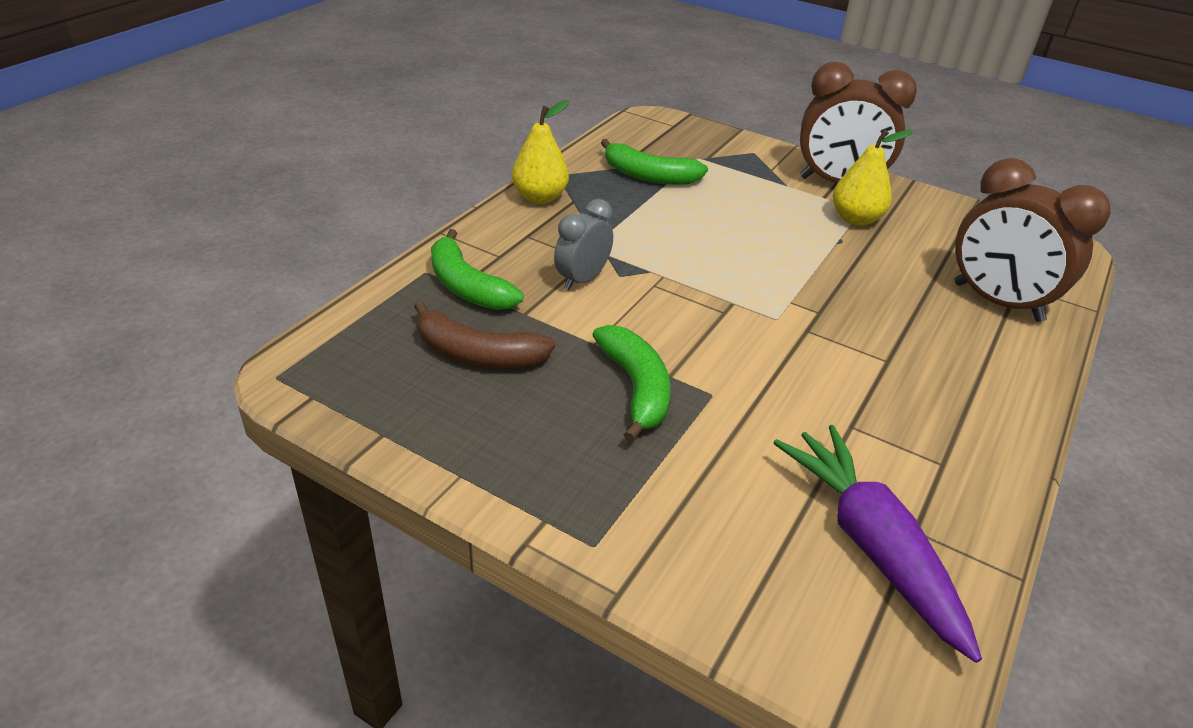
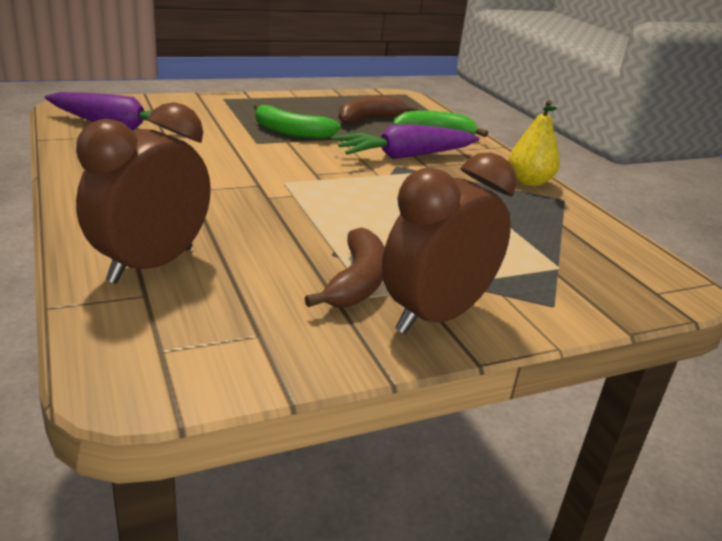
camera: 125 degrees right, 10 degrees down
grey clock [554,199,613,291] -> purple carrot [332,124,480,159]
green banana [601,139,708,185] -> none
yellow pear [833,129,913,226] -> brown banana [304,227,385,307]
brown clock [955,158,1111,322] -> brown clock turned 45 degrees counterclockwise [76,102,211,284]

